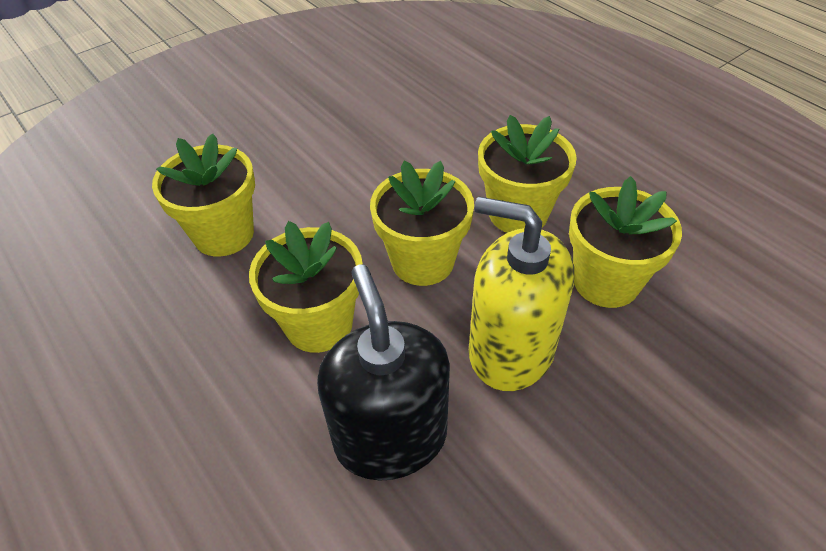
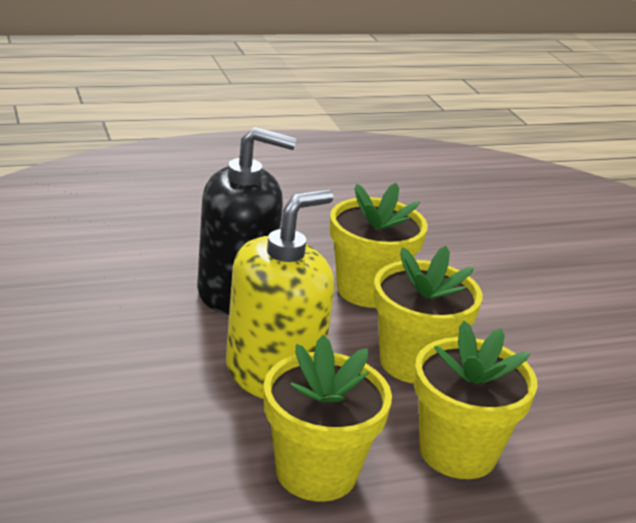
camera: 105 degrees right, 20 degrees down
yellow flower pot [152,133,255,256] -> none

